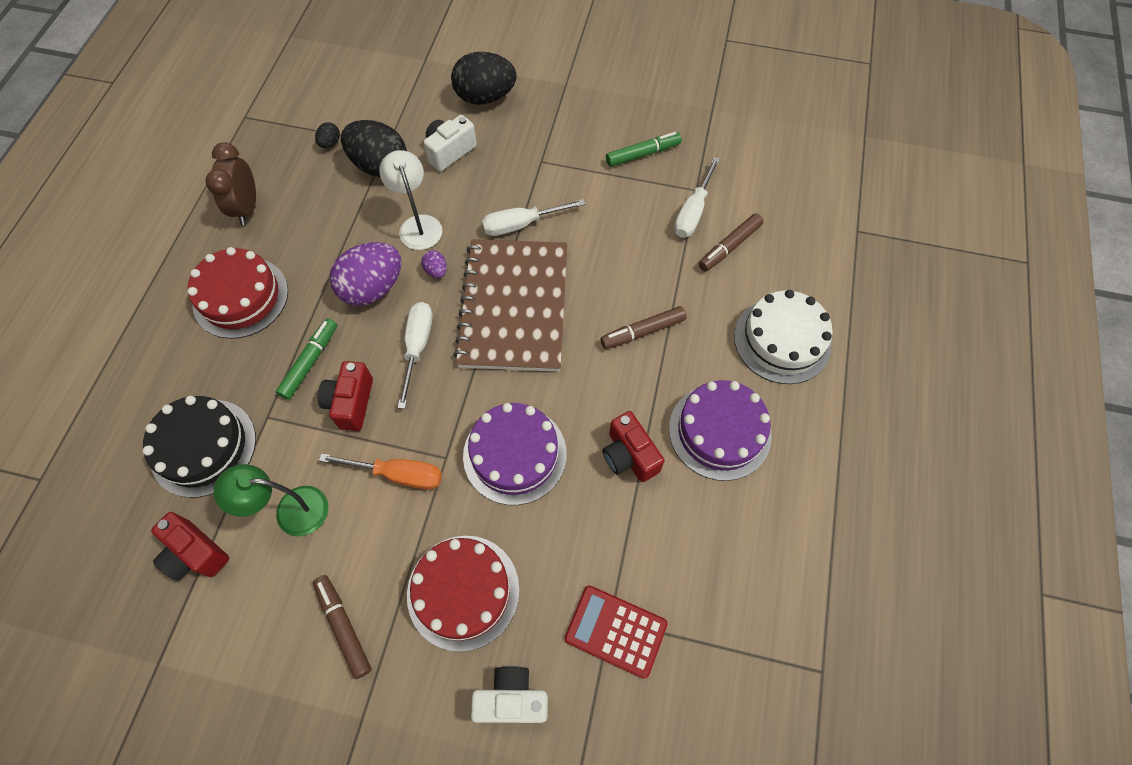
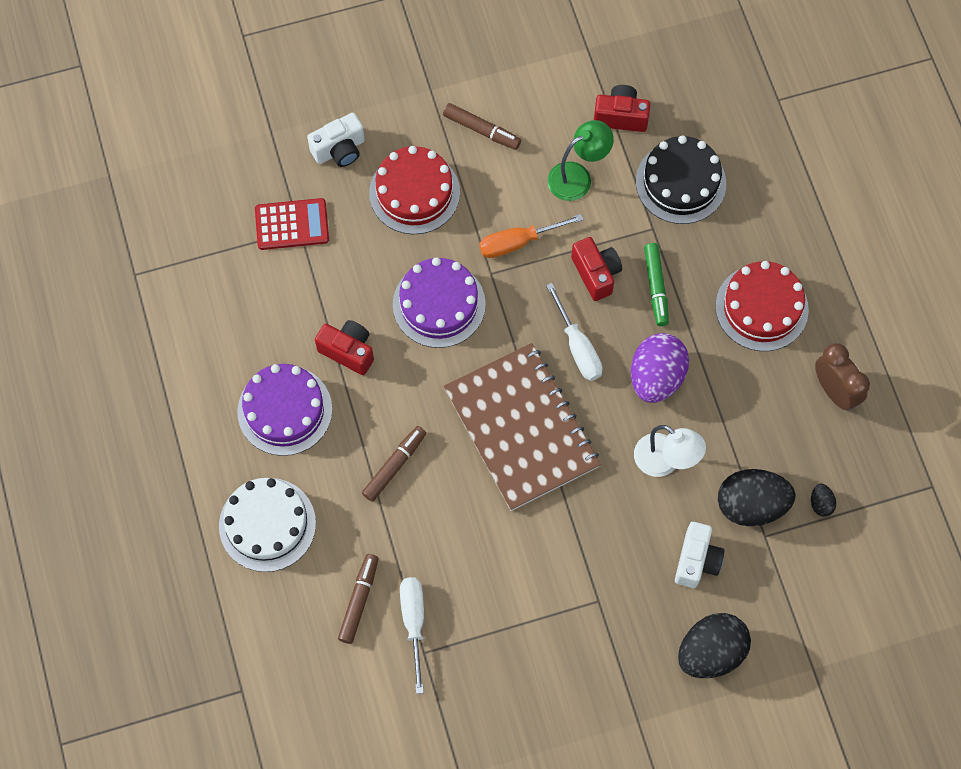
camera: 150 degrees right, 5 degrees up
purple egg [421,250,447,278] -> none
white screwdriver [482,199,585,236] -> none
green marker [606,132,682,167] -> none

